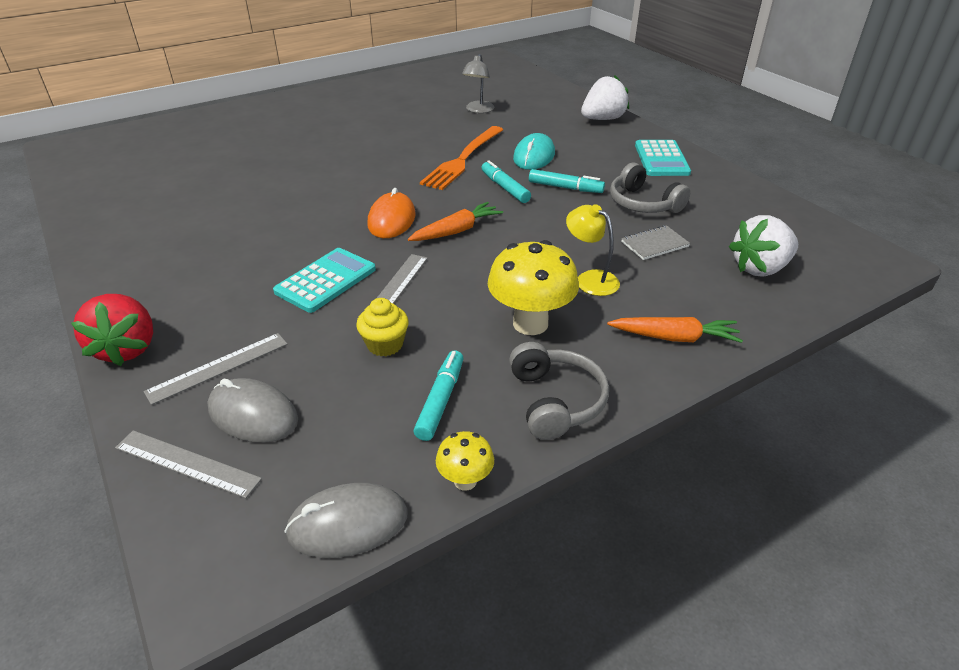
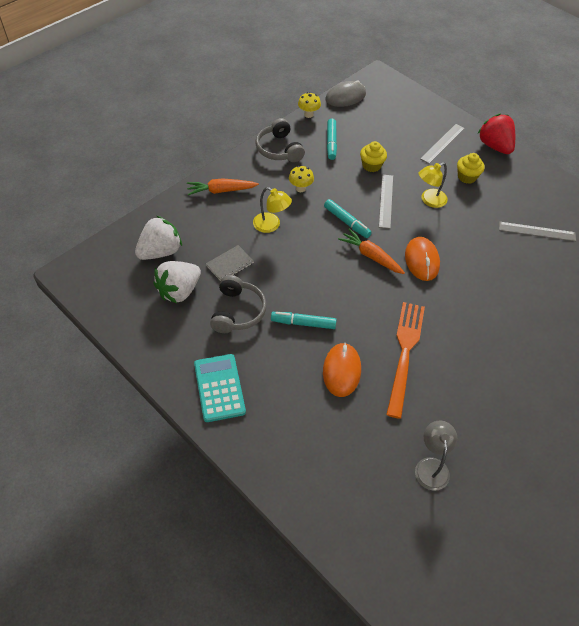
camera: 165 degrees right, 15 degrees up
grey ruler [115,430,262,498] -> grey ruler moved to [499,222,576,241]
grey mouse [207,378,298,443] -> none
turquoise calculator [273,248,376,313] -> yellow lamp [419,162,448,208]
orange carrot [408,202,503,241] -> orange carrot turned 90 degrees clockwise [338,229,405,274]
turquoise marker [481,160,531,203] -> turquoise marker moved to [324,199,372,238]
yellow mushroom [488,240,579,335] -> yellow mushroom [289,166,314,192], size x0.51
turquoise mouse [513,133,555,170] -> orange mouse [323,343,361,397]
white strawberry [581,75,629,120] -> white strawberry moved to [153,261,201,303]
grey headphones [610,163,690,213] -> grey headphones turned 60 degrees clockwise [210,275,266,333]
none -> yellow cupcake [457,153,484,184]

